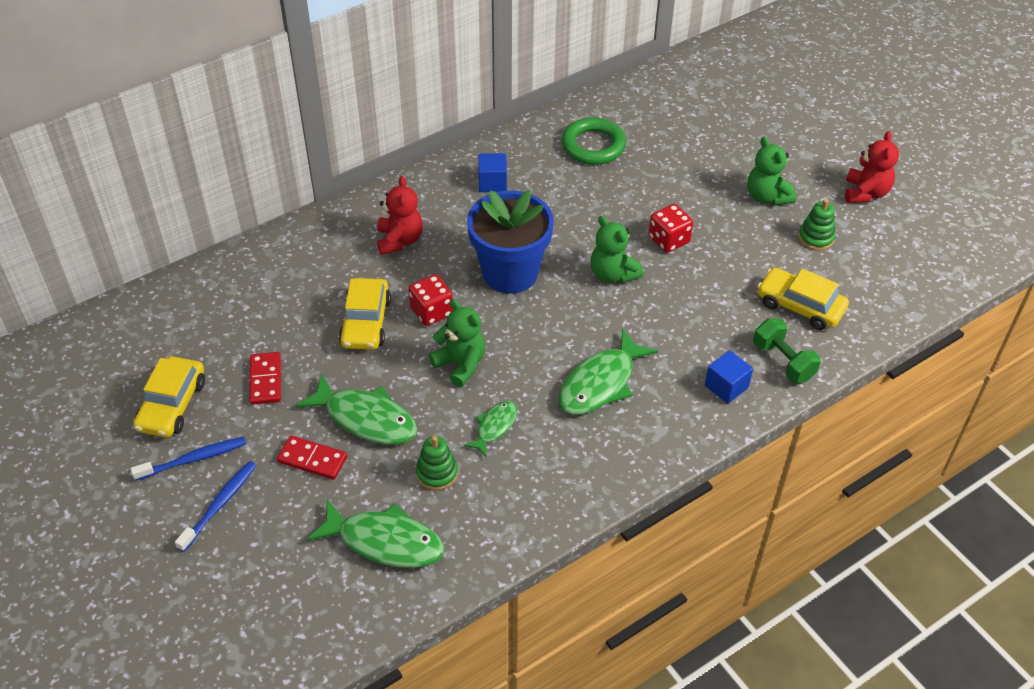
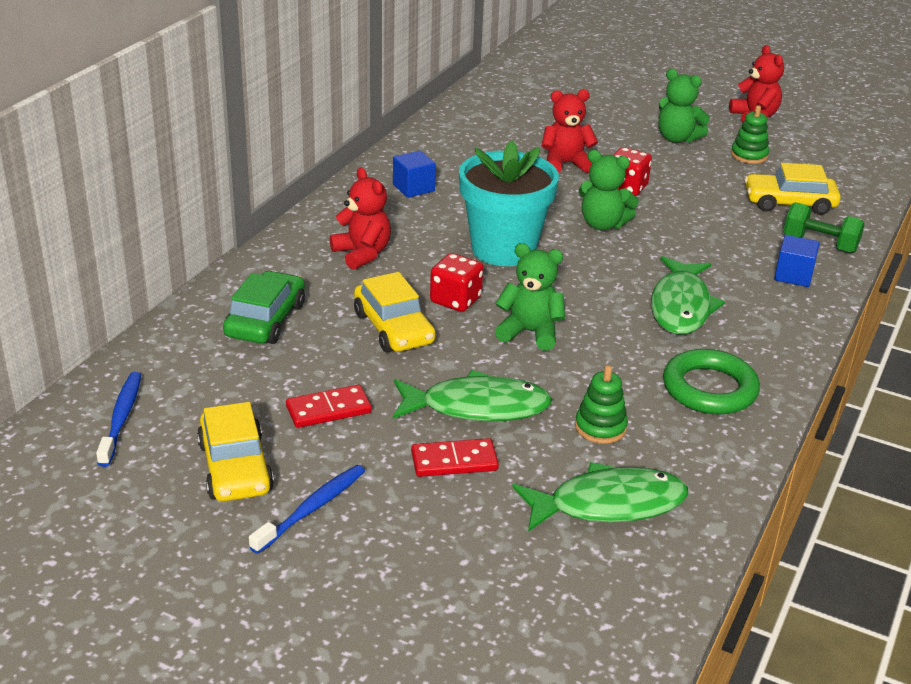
camera: 30 degrees left, 15 degrees down
blue toothbrush [175,461,257,552] -> blue toothbrush moved to [96,372,141,467]
red domino [249,352,281,405] -> red domino turned 75 degrees counterclockwise [286,385,372,428]
green fish [464,401,517,457] -> none
blue flower pot [467,190,554,294] -> turquoise flower pot [459,140,559,266]
green ring [561,117,626,165] -> green ring moved to [663,349,760,415]
none -> green car [223,271,305,344]
none -> red teddy bear [541,89,598,173]

